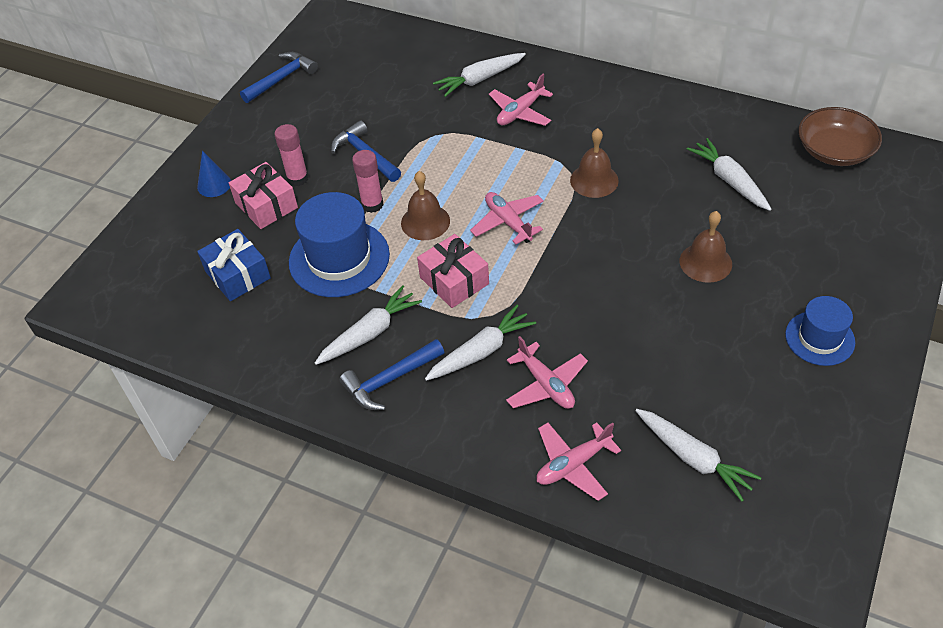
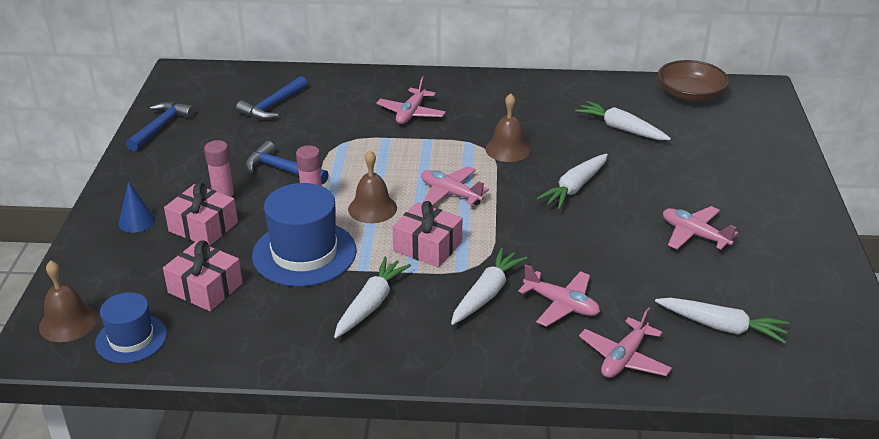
camera: 25 degrees left, 15 degrees down
blue gift [197,229,271,301] -> pink gift [163,241,243,311]
blue hammer [339,339,445,410] -> blue hammer moved to [236,76,308,120]
white carrot [433,53,526,97] -> white carrot moved to [536,153,608,209]
brown bell [680,211,732,283] -> brown bell moved to [39,260,97,342]
blue hat [785,296,855,366] -> blue hat moved to [95,292,167,363]
none -> pink plane [663,206,738,250]

